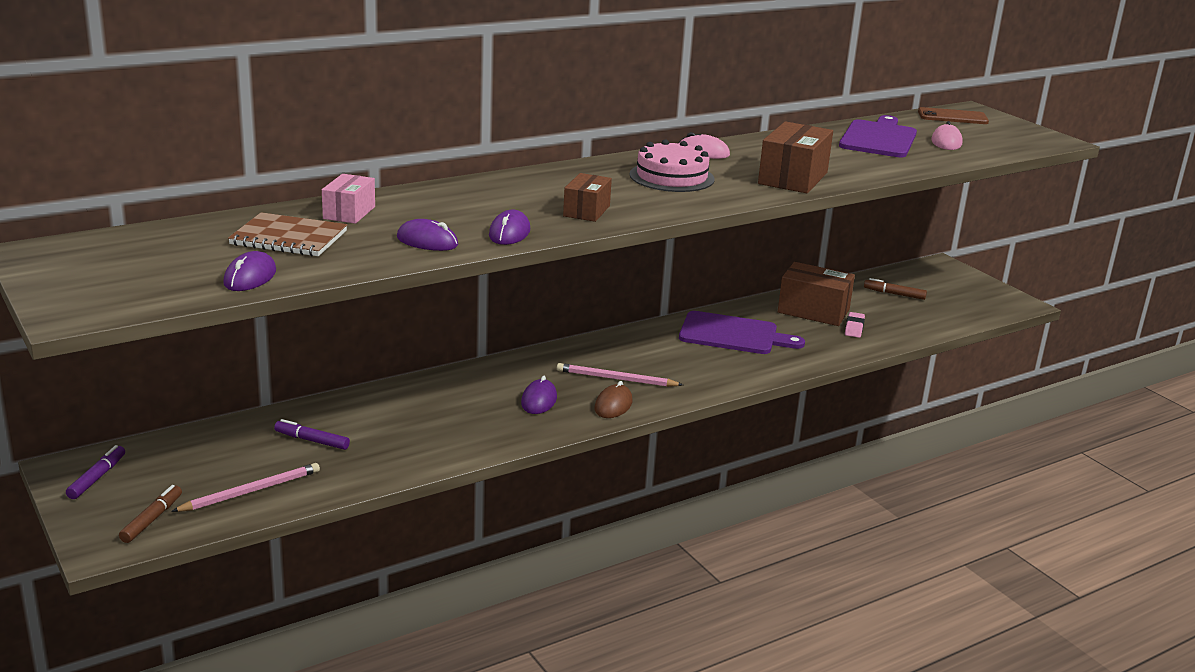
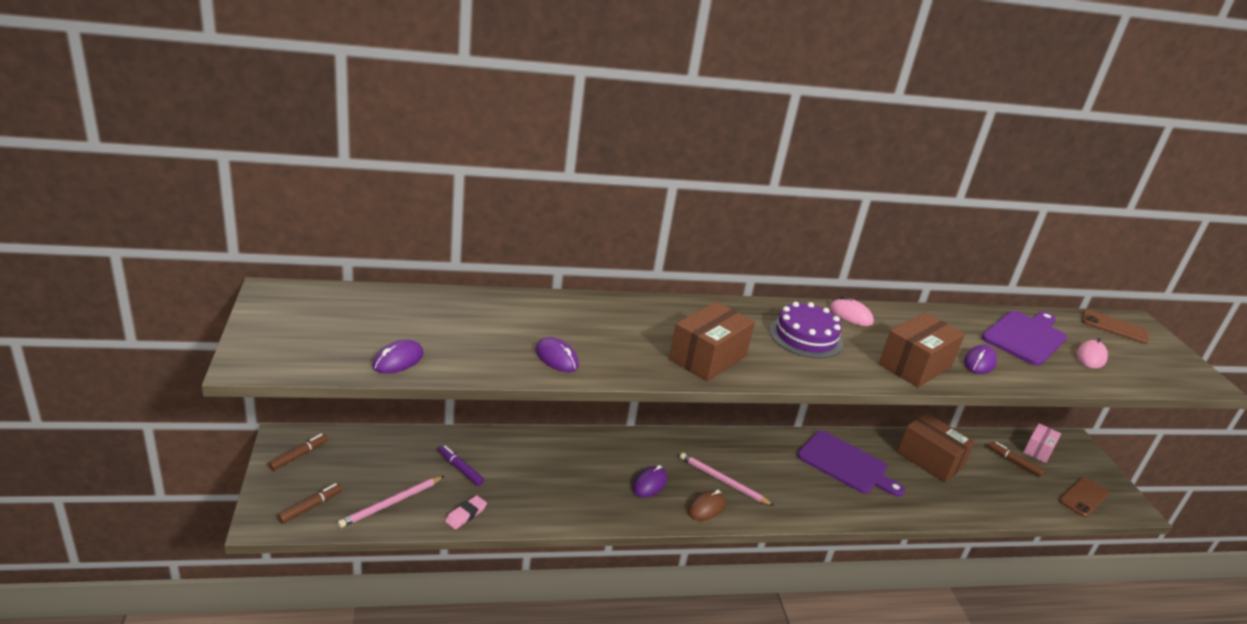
camera: 20 degrees right, 5 degrees up
purple marker [66,445,125,499] -> brown marker [268,433,328,471]
pink pencil [171,463,320,512] -> pink pencil turned 150 degrees clockwise [338,476,444,528]
brown notebook [228,212,347,256] -> none
pink box [322,174,375,224] -> pink box moved to [1023,423,1061,463]
purple mouse [489,209,530,245] -> purple mouse moved to [964,345,997,374]
brown box [563,173,612,222] -> brown box [669,301,755,381], size x1.65
pink cake [630,139,715,192] -> purple cake [769,302,843,359]
pink eraser [845,312,865,338] -> pink eraser moved to [445,495,487,529]
none -> brown phone [1059,477,1109,517]

